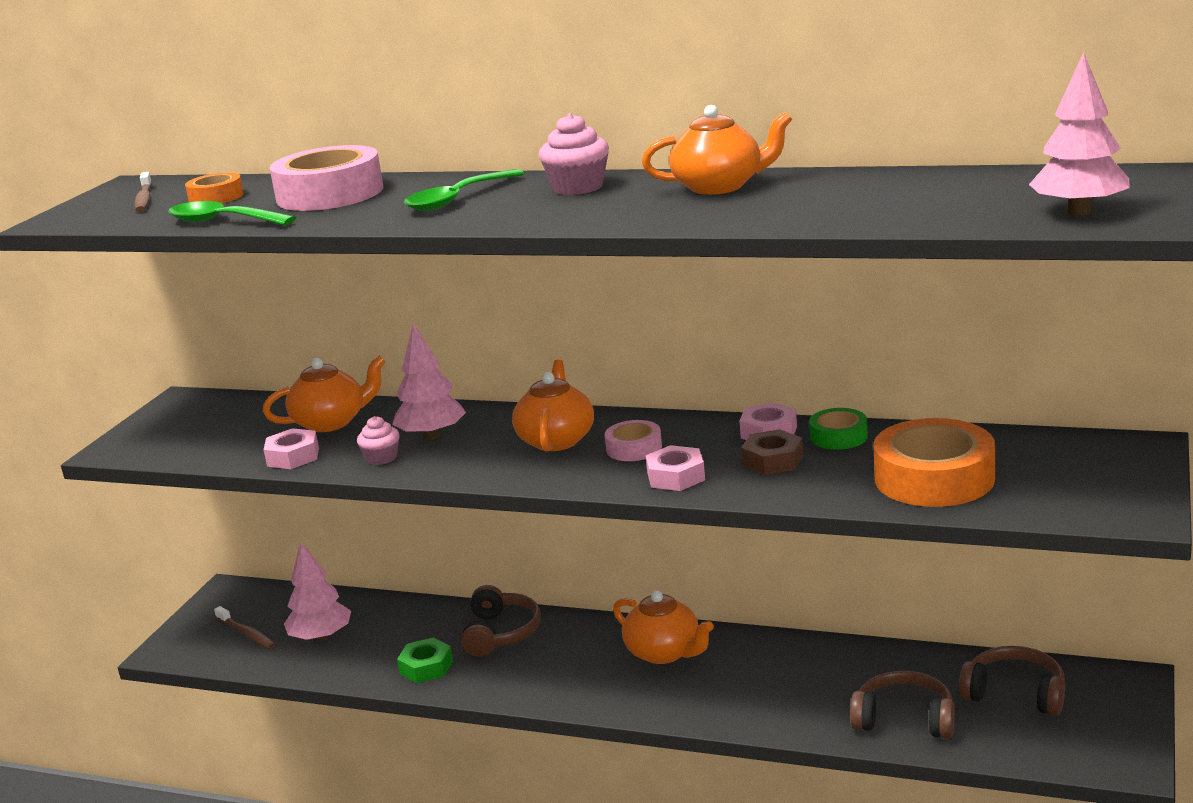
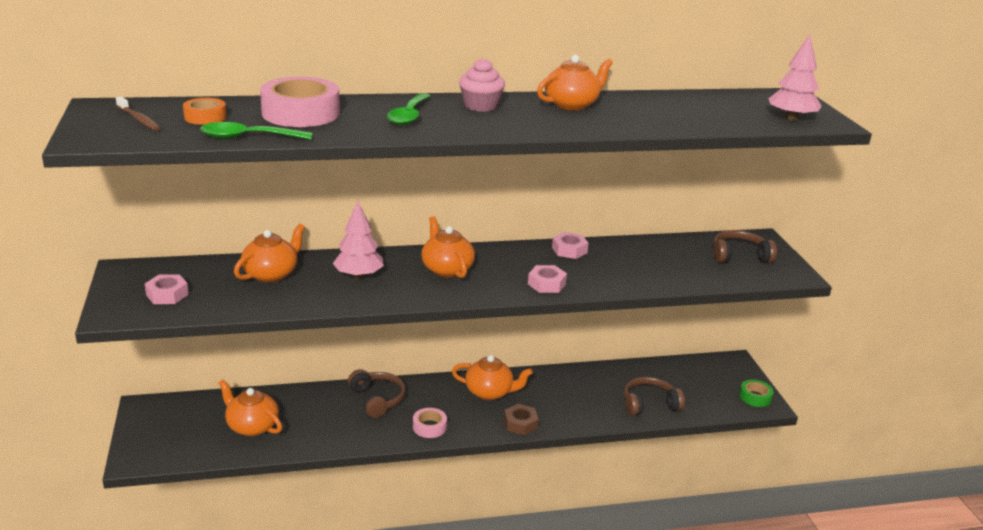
camera: 35 degrees left, 5 degrees up
brown toothbrush [214,606,276,649] -> none
pink nut [263,428,319,469] -> pink nut moved to [145,274,189,304]
pink tree [284,541,351,642] -> orange teapot [219,379,282,436]
pink cupcake [357,416,400,465] -> none
green nut [397,638,453,683] -> none
pink tape [605,420,662,461] -> pink tape moved to [413,408,447,438]
brown nut [741,429,803,475] -> brown nut moved to [504,404,539,435]
green tape [809,408,868,450] -> green tape moved to [739,379,774,407]
orange tape [874,418,995,507] -> none
brown headphones [959,646,1065,716] -> brown headphones moved to [713,230,777,263]

